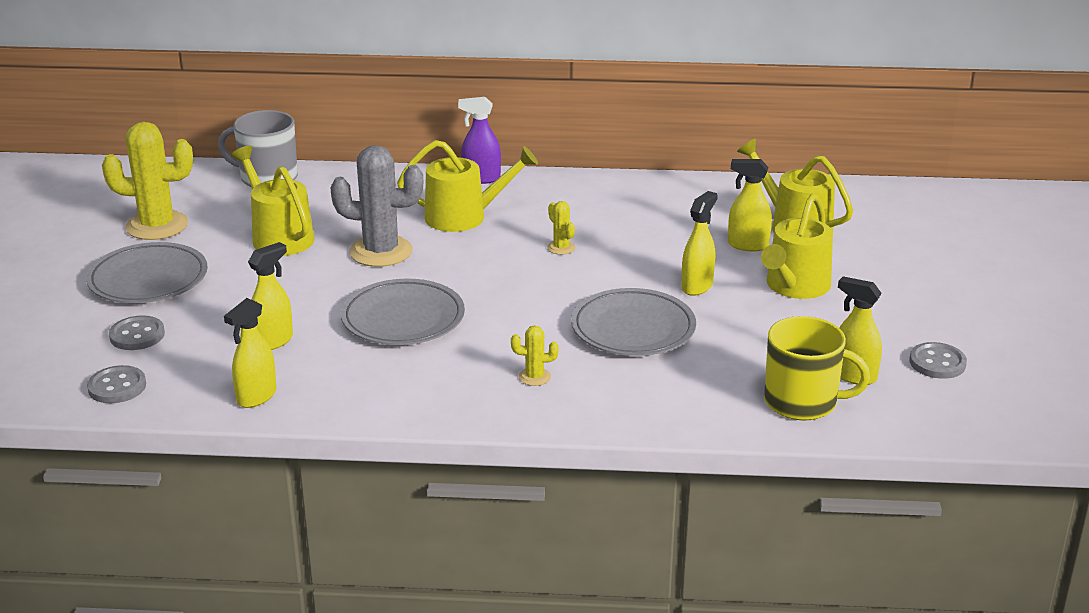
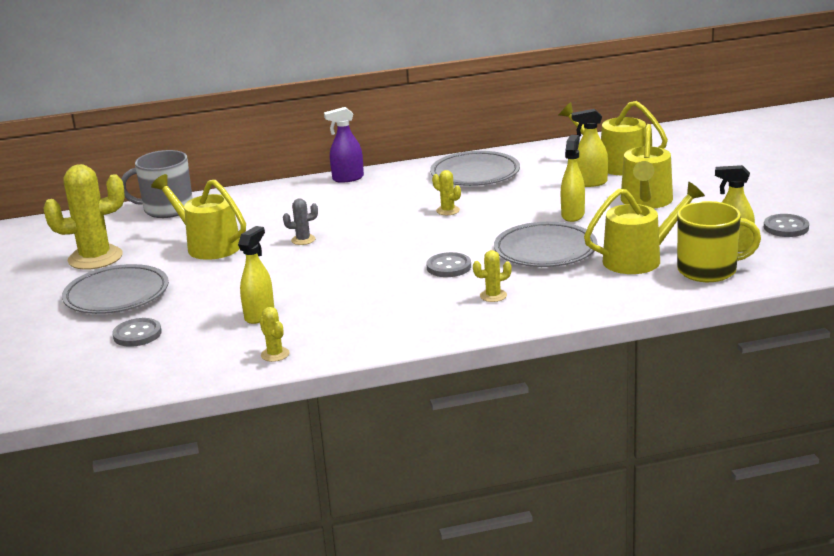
camera: 15 degrees left, 5 degrees down
grey button [87,365,146,403] -> grey button moved to [427,252,471,277]
yellow spray bottle [224,298,277,408] -> yellow cactus [260,307,290,362]
grey cactus [330,145,423,267] -> grey cactus [283,198,318,245], size x0.45
grey plate [341,279,465,345] -> grey plate moved to [430,151,520,186]
yellow watering can [397,140,538,232] -> yellow watering can moved to [584,182,705,274]

